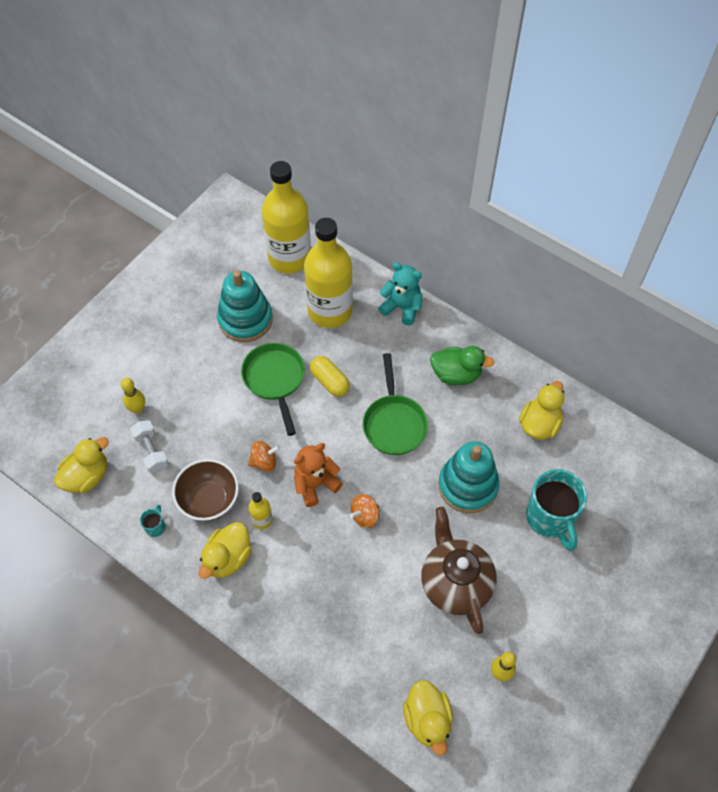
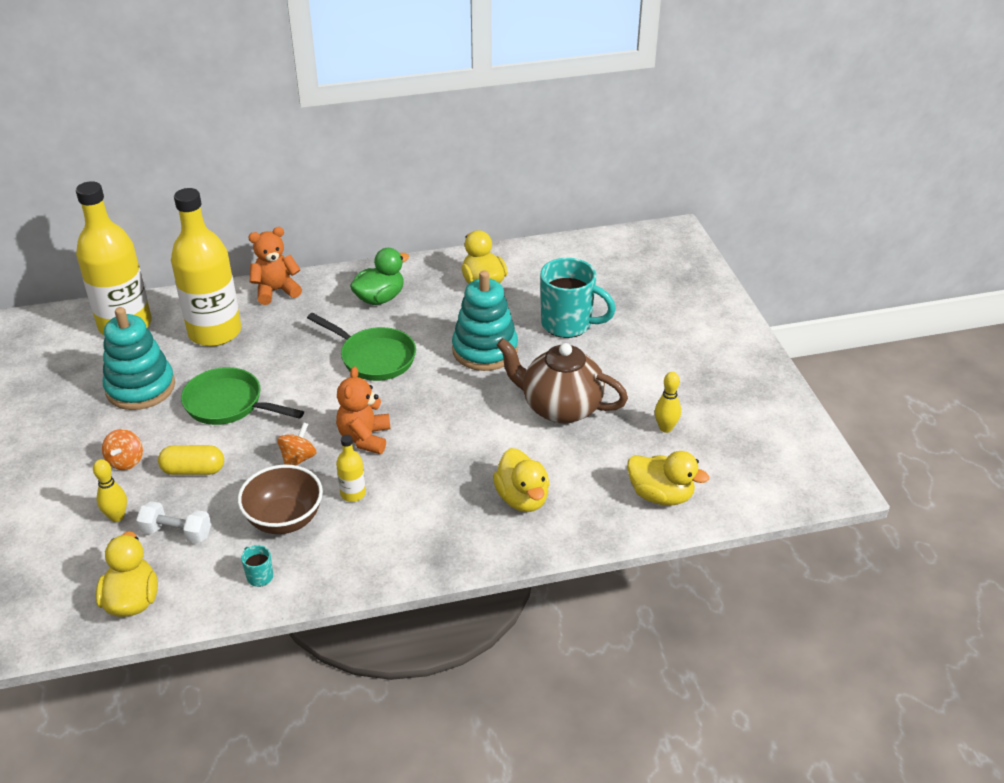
camera: 50 degrees left, 20 degrees down
yellow duck [199,522,252,579] -> yellow duck moved to [493,448,550,512]
yellow capsule [310,356,350,397] -> yellow capsule moved to [158,445,224,475]
orange spinning top [350,494,379,528] -> orange spinning top moved to [102,429,143,470]
turquoise teddy bear [378,262,422,326] -> orange teddy bear [248,227,302,305]

